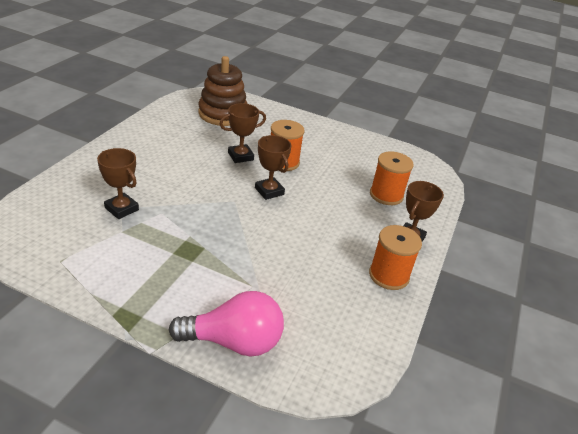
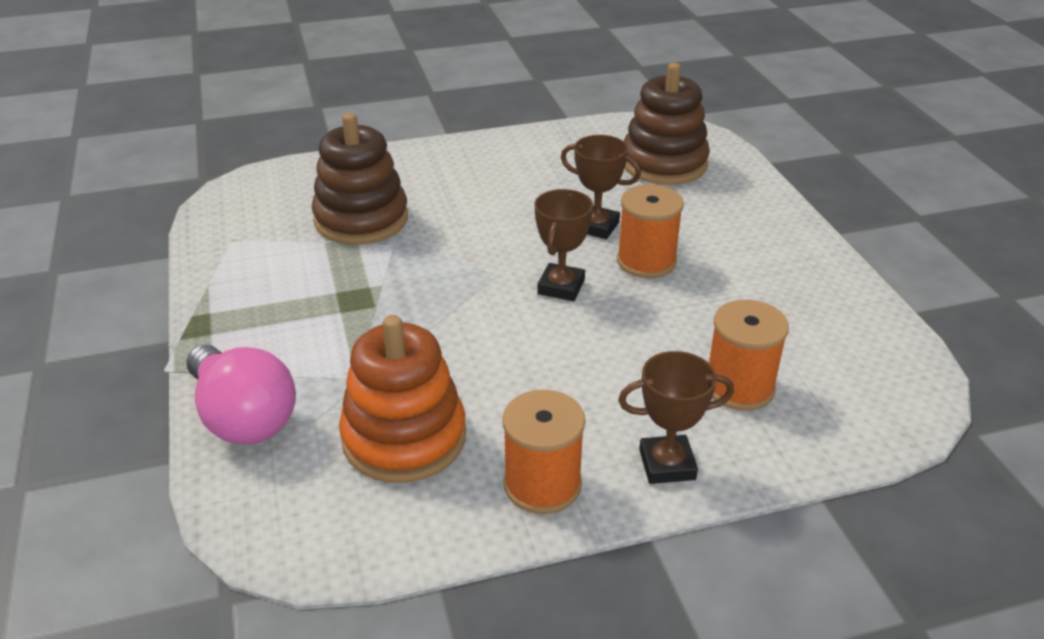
camera: 55 degrees right, 0 degrees up
brown trophy [97,148,139,219] -> brown stacking toy [312,113,408,245]
none -> orange stacking toy [339,315,466,483]

